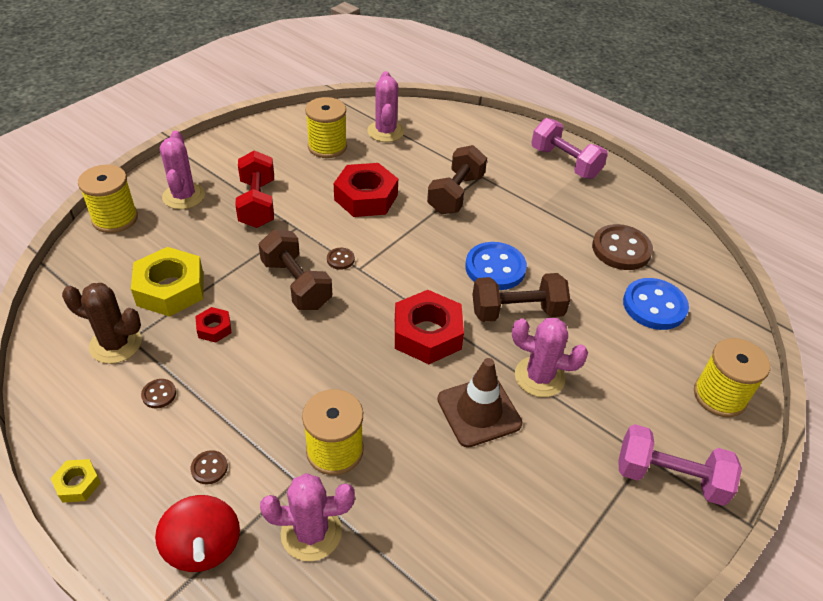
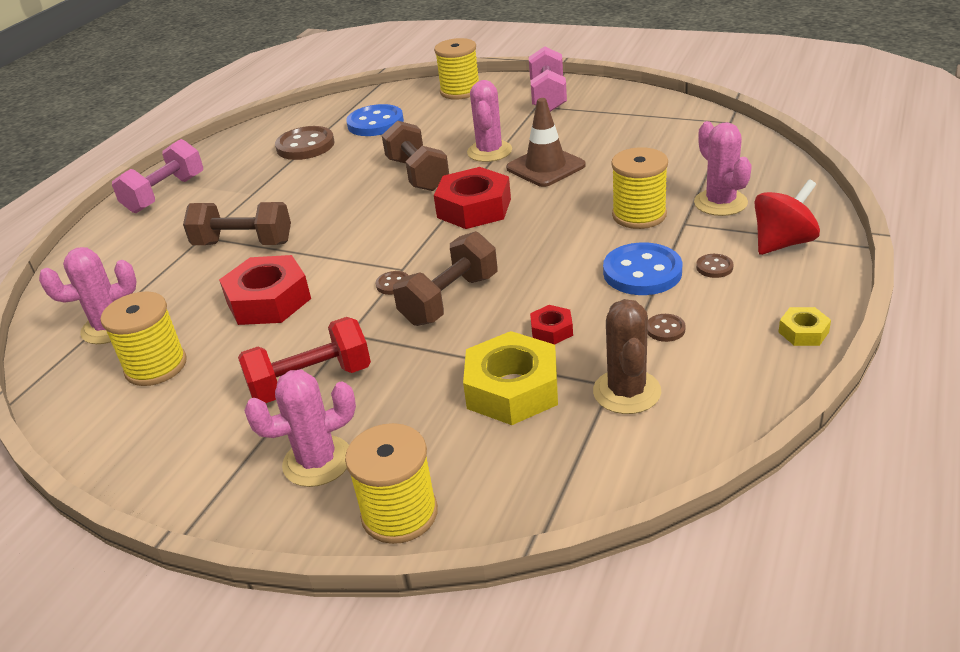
camera: 100 degrees left, 10 degrees down
blue button [465,242,527,290] -> blue button moved to [603,242,682,295]

